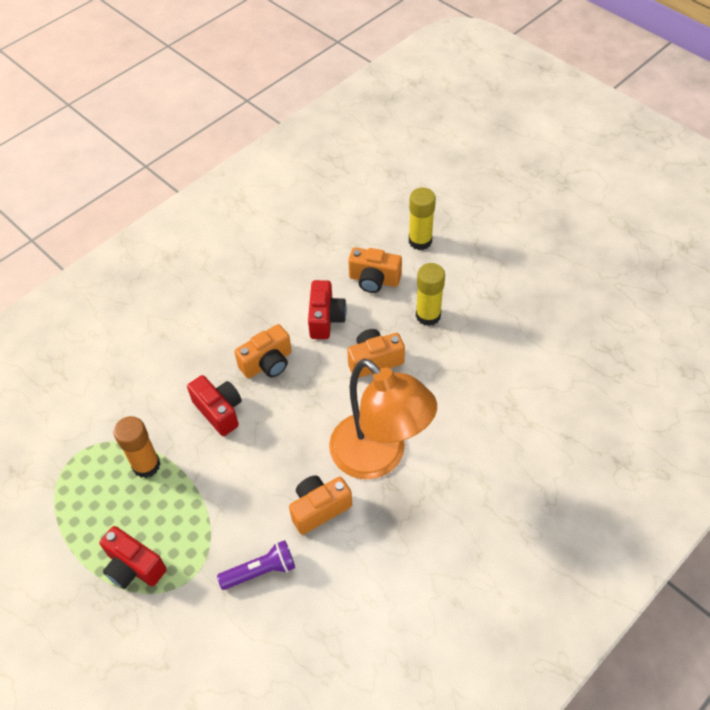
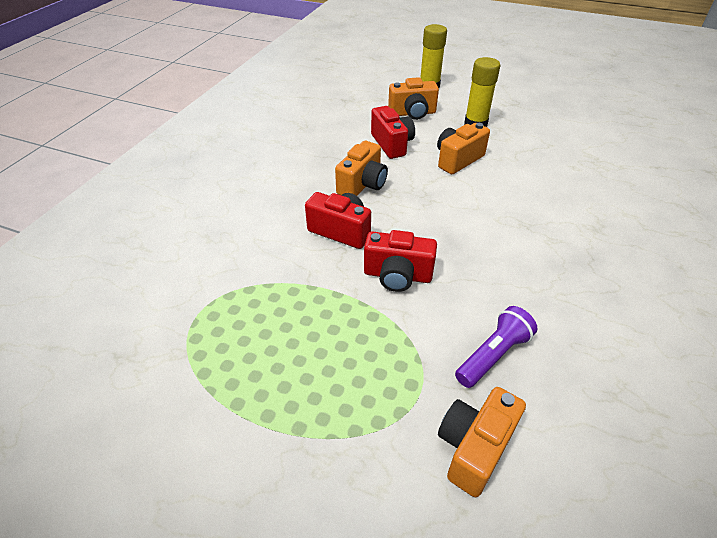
camera: 25 degrees left, 10 degrees down
red camera [99,526,167,589] -> red camera moved to [364,230,437,292]
orange glue stick [114,416,161,478] -> none
orange camera [289,476,352,535] -> orange camera moved to [438,387,526,497]
orange lamp [329,359,437,479] -> none

